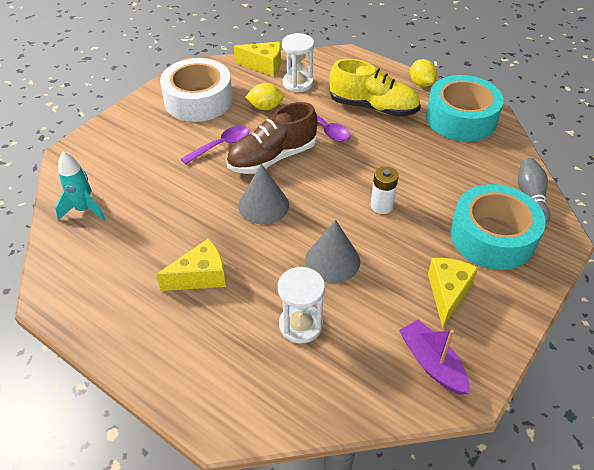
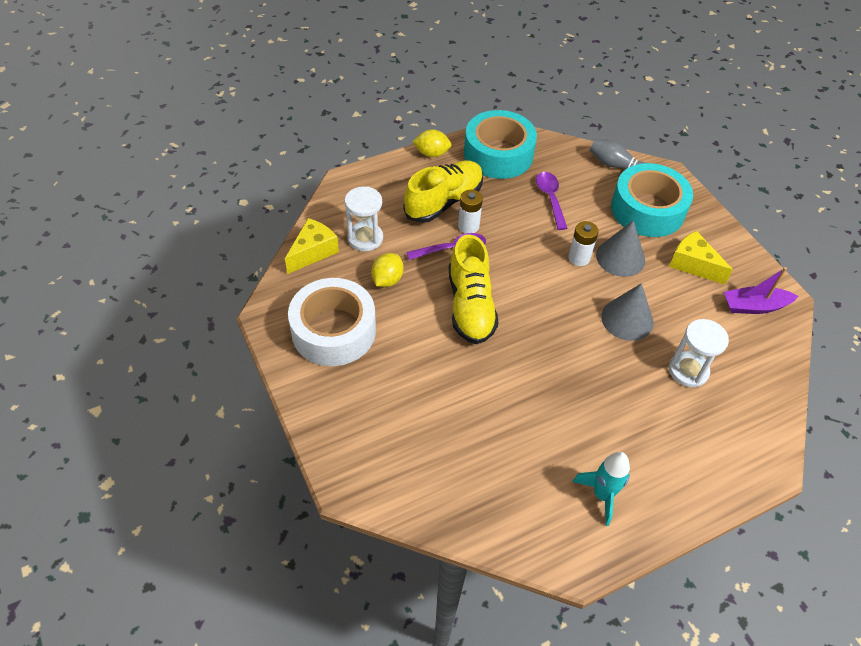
camera: 65 degrees left, 5 degrees up
turquoise rocket [55,151,106,221] -> turquoise rocket moved to [573,452,630,526]
yellow cheese [156,239,226,291] -> none
purple spoon [181,126,250,165] -> purple spoon moved to [536,172,568,230]
brown shoe [226,102,318,174] -> yellow shoe [449,234,499,344]
grey cone [238,164,289,224] -> grey cone moved to [596,220,645,277]
none -> white battery [458,190,483,234]

